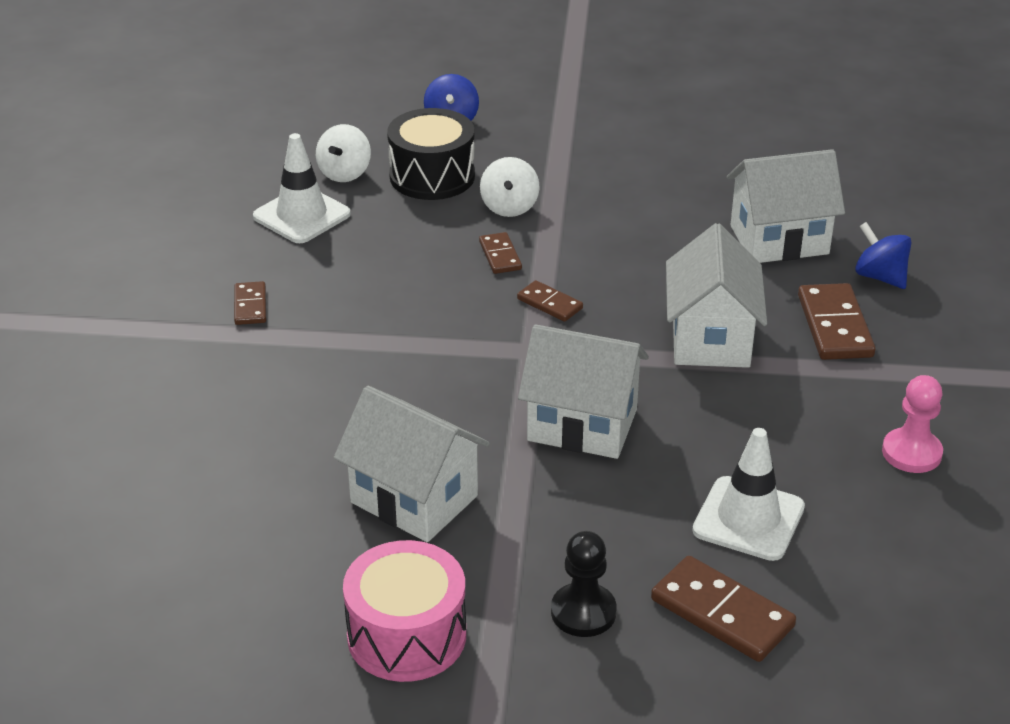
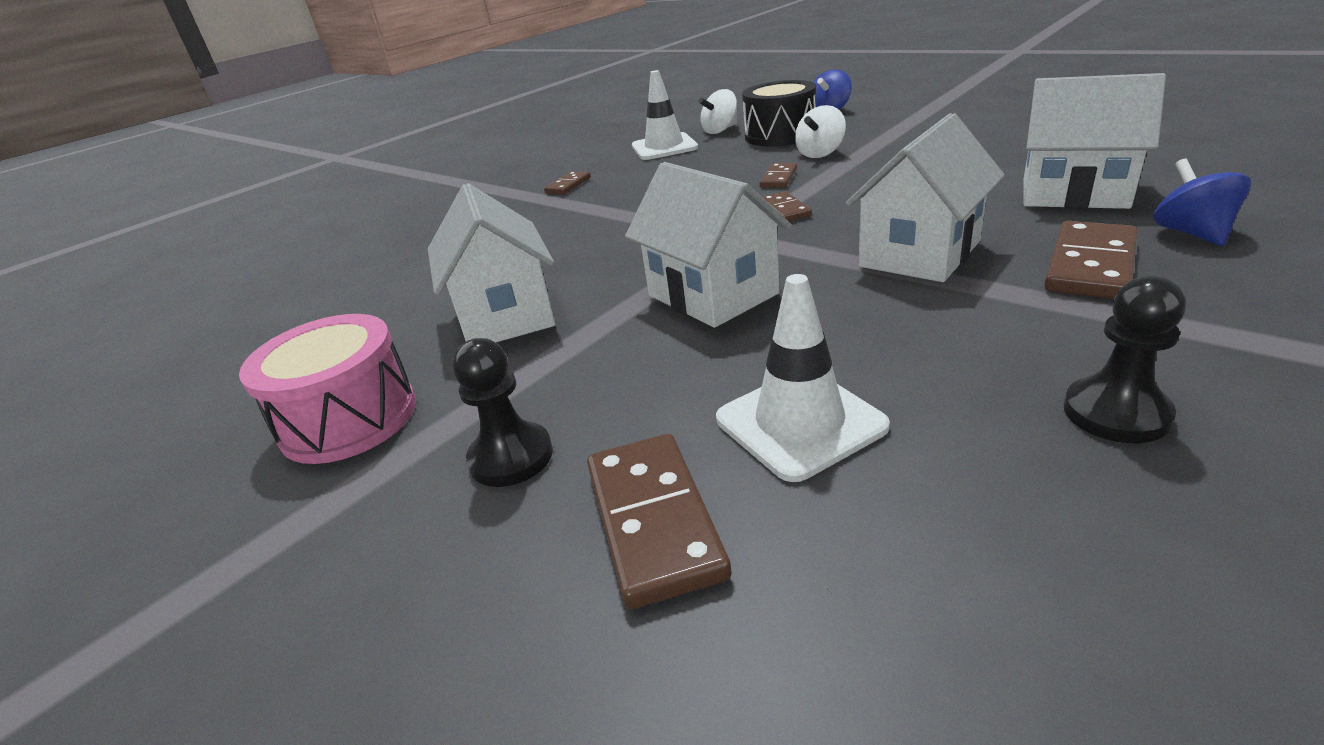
camera: 40 degrees right, 5 degrees down
pink pawn [882,375,943,473] -> black pawn [1064,275,1186,443]

